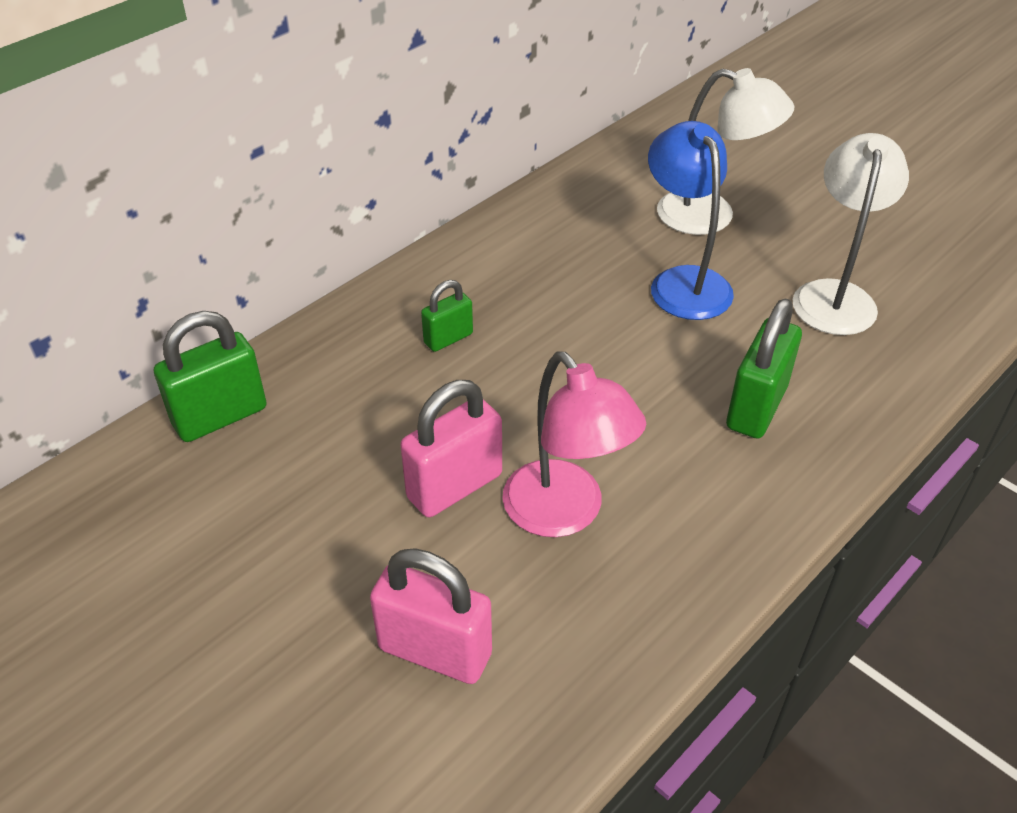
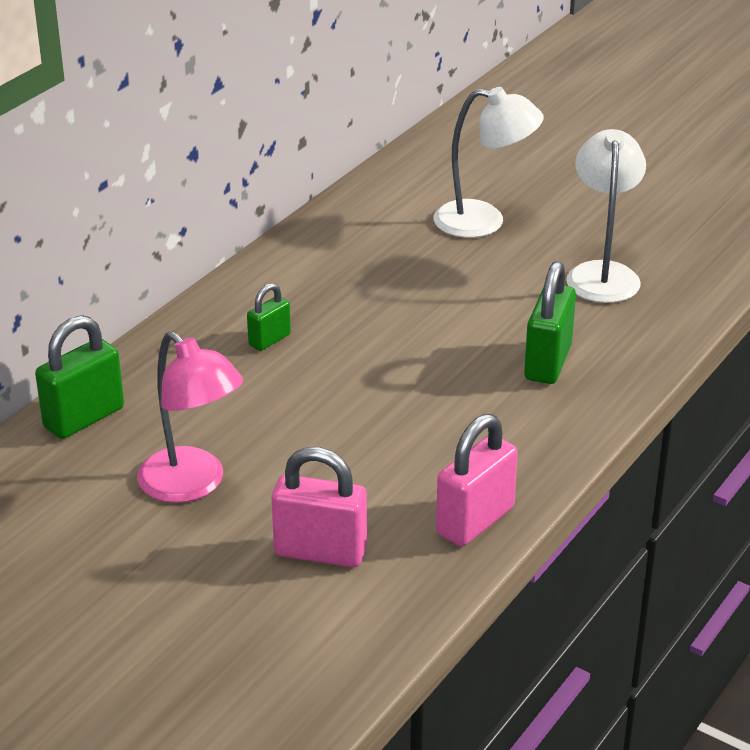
camera: 10 degrees left, 10 degrees down
pink padlock [400,380,502,517] -> pink padlock moved to [436,414,518,546]
pink lamp [502,351,646,537] -> pink lamp moved to [137,331,243,503]
blue lamp [648,121,734,320] -> none

